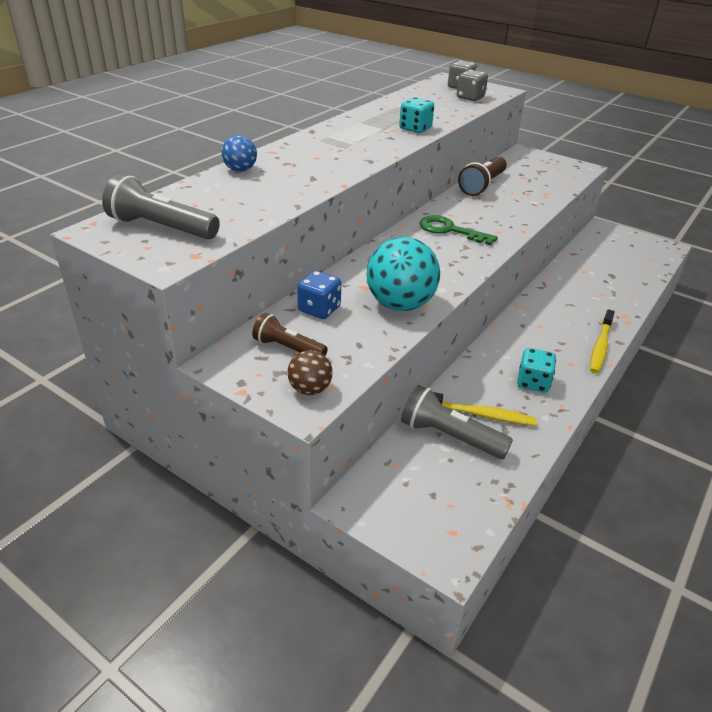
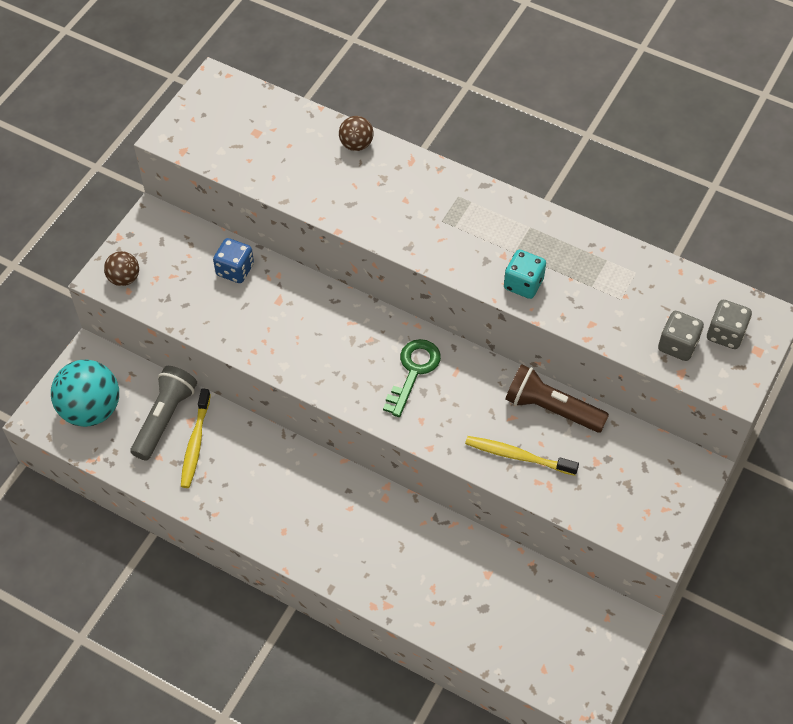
camera: 85 degrees right, 20 degrees up
grey flashlight [102,174,220,239] -> none
blue ball [221,135,257,172] -> brown ball [339,116,373,151]
brown flashlight [252,313,328,356] -> none
turquoise ball [367,237,440,311] -> turquoise ball moved to [51,360,119,427]
turquoise dice [517,348,556,393] -> none
yellow toothbrush [590,309,615,373] -> yellow toothbrush moved to [465,436,579,476]

